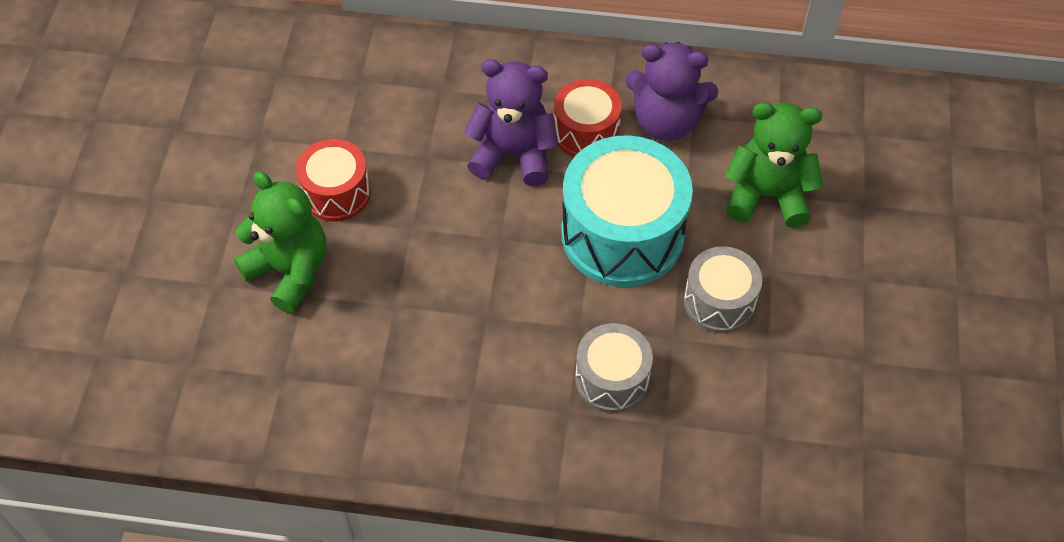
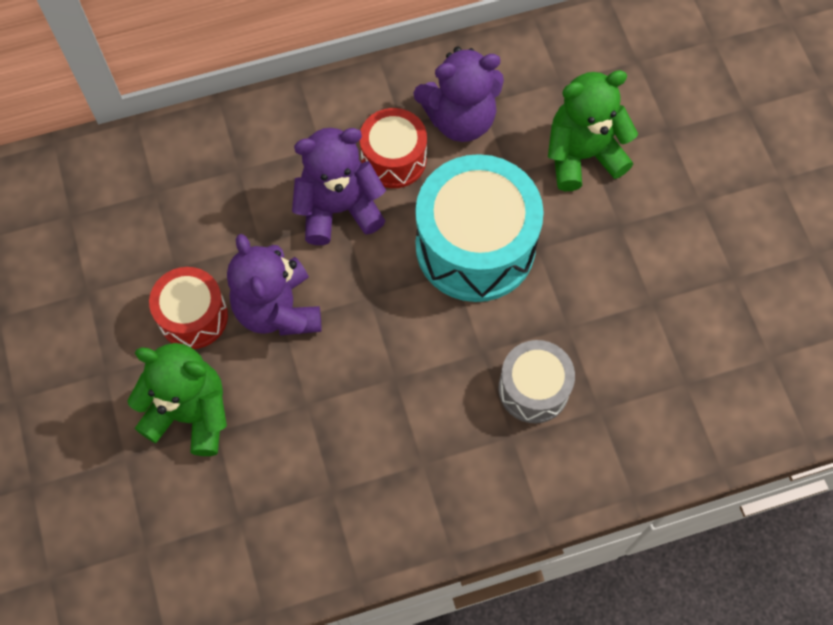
camera: 25 degrees left, 10 degrees up
grey drum [684,246,762,333] -> none
none -> purple teddy bear [227,234,321,335]

